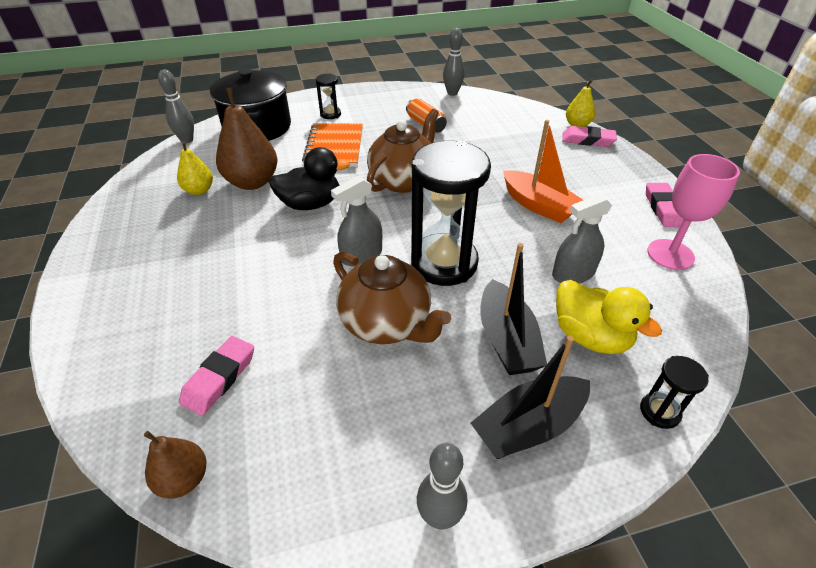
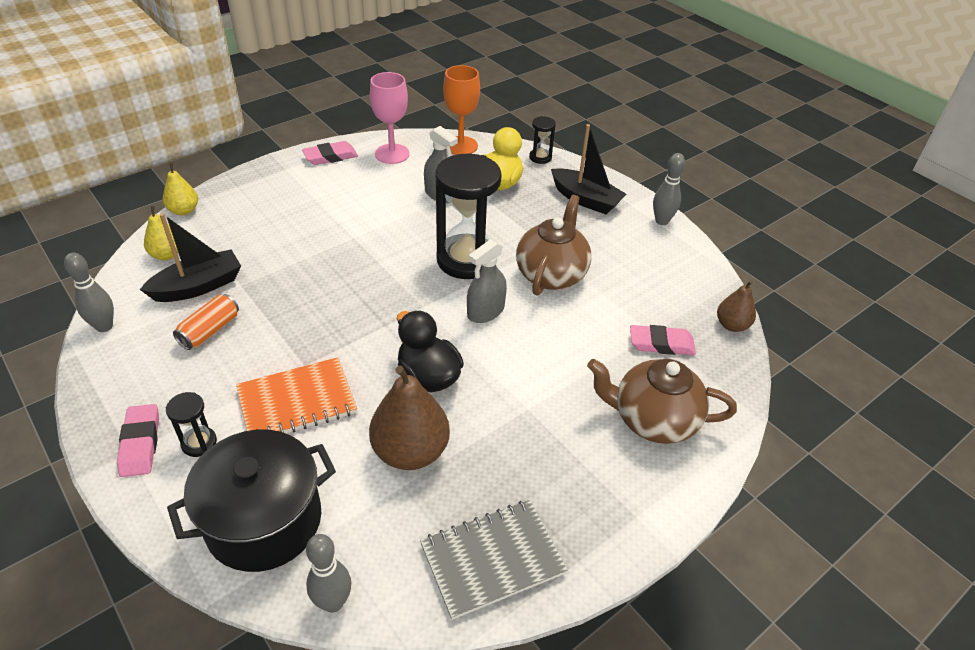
camera: 115 degrees left, 0 degrees up
yellow pear [177,141,213,195] -> yellow pear moved to [144,206,178,260]
grey spray bottle [331,176,382,266] -> grey spray bottle turned 105 degrees clockwise [467,239,507,323]
brown teapot [367,109,439,193] -> brown teapot moved to [587,359,737,444]
black boat [480,243,547,375] -> black boat moved to [140,213,241,302]
orange boat [503,120,583,223] -> none
pink eraser [562,126,617,147] -> pink eraser moved to [117,404,159,477]
none -> grey notebook [420,500,567,620]
none -> orange goblet [443,65,480,155]

